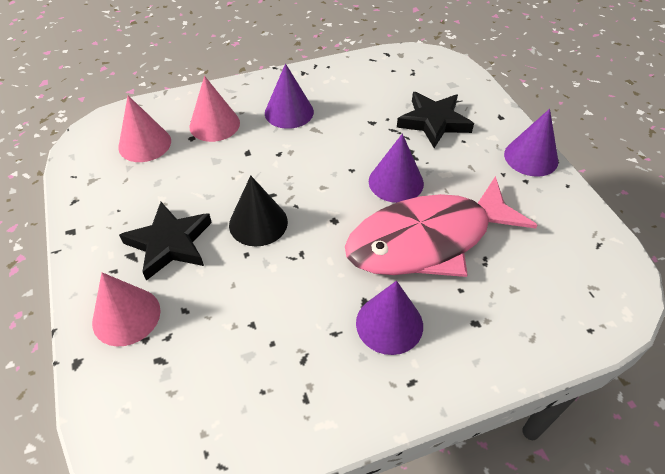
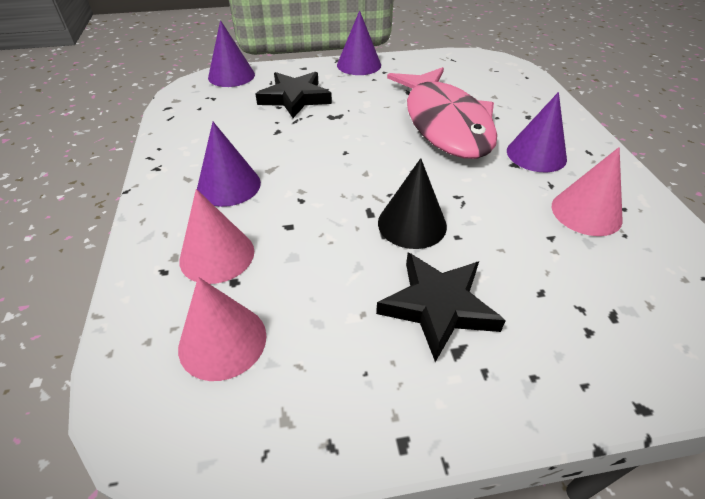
camera: 80 degrees left, 5 degrees down
pink cone [92,272,161,347] -> pink cone moved to [552,147,623,236]
purple cone [369,134,424,203] -> purple cone moved to [208,20,255,87]

